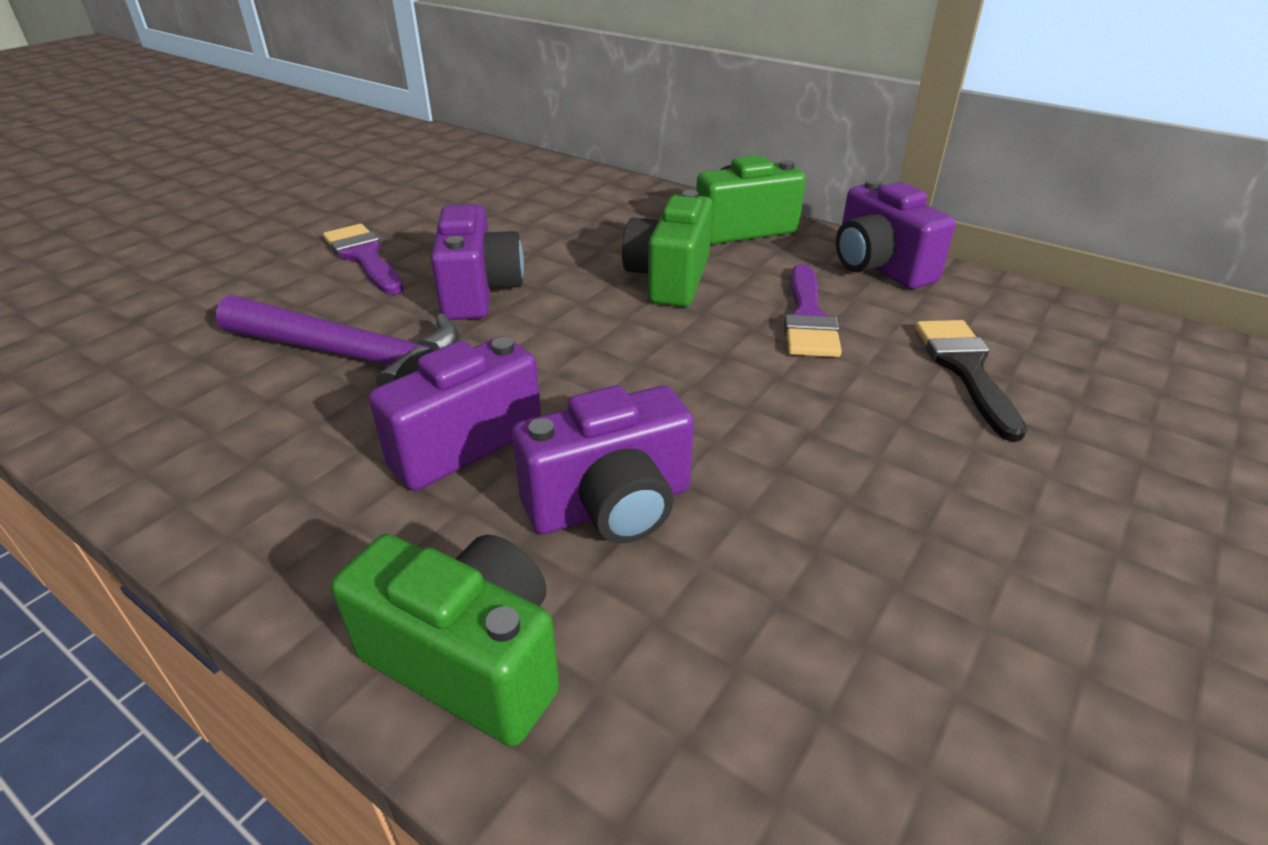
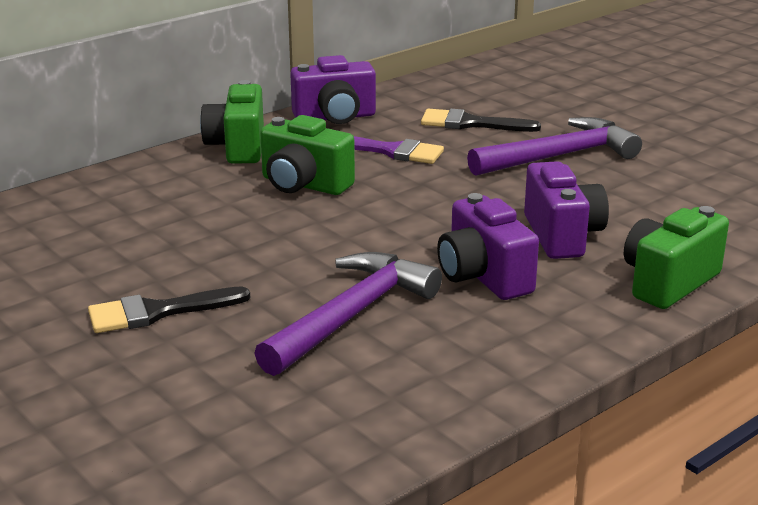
camera: 75 degrees left, 10 degrees down
purple brush [323,224,404,294] -> black brush [88,287,250,333]
purple camera [431,204,524,320] -> none
none -> purple hammer [467,117,642,176]

